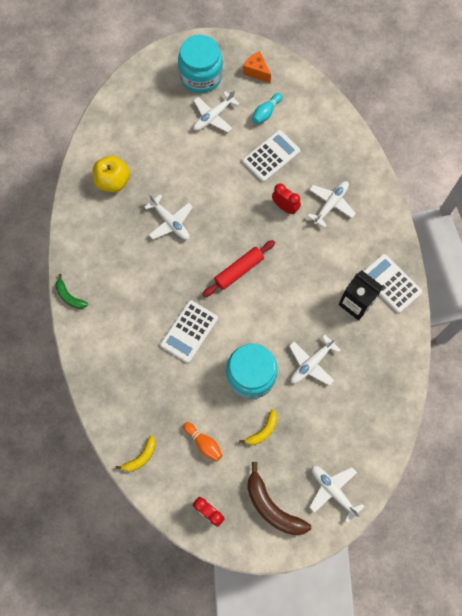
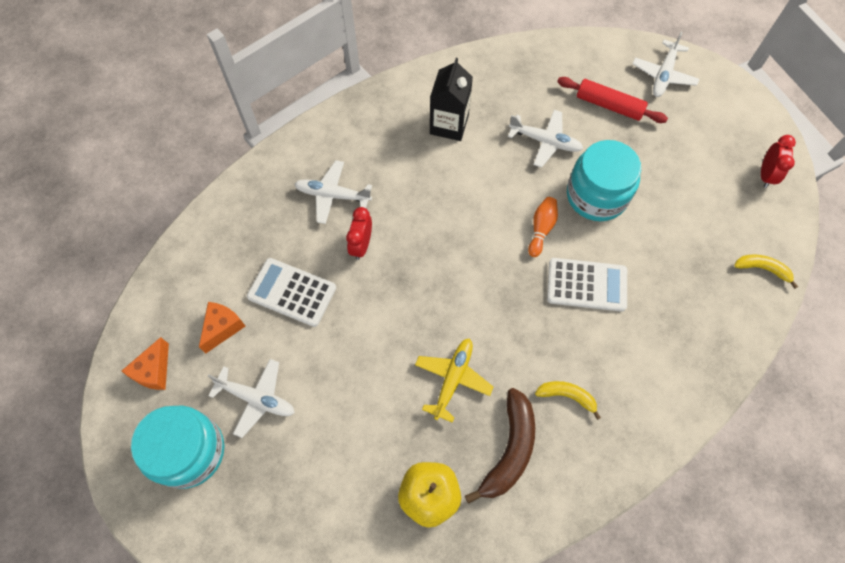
camera: 115 degrees left, 5 degrees down
green banana [56,274,88,309] -> none
white plane [144,194,193,240] -> yellow plane [415,338,493,423]
orange bowling pin [183,422,223,462] -> orange bowling pin moved to [528,197,558,257]
red rolling pin [203,240,275,297] -> red rolling pin moved to [557,77,668,123]
yellow banana [239,409,277,445] -> yellow banana moved to [535,381,601,420]
brown banana [247,462,311,535] -> brown banana moved to [465,388,535,504]
turquoise bowling pin [252,93,282,124] -> orange cheese [199,302,246,354]
white calculator [364,254,422,313] -> none

